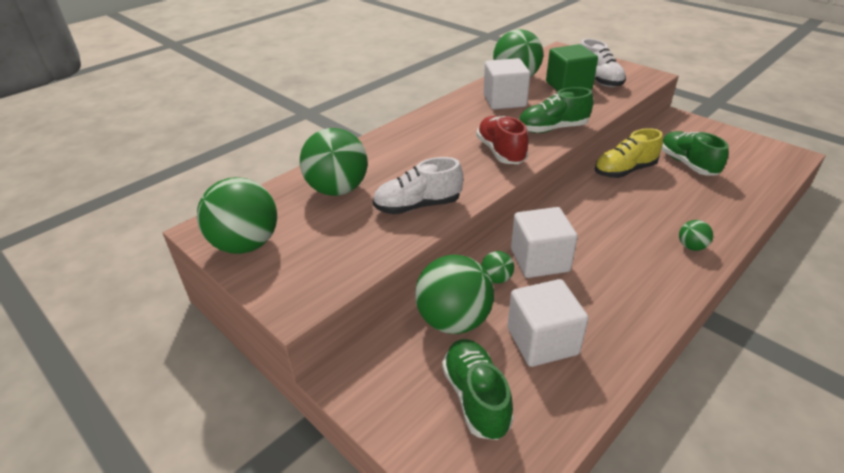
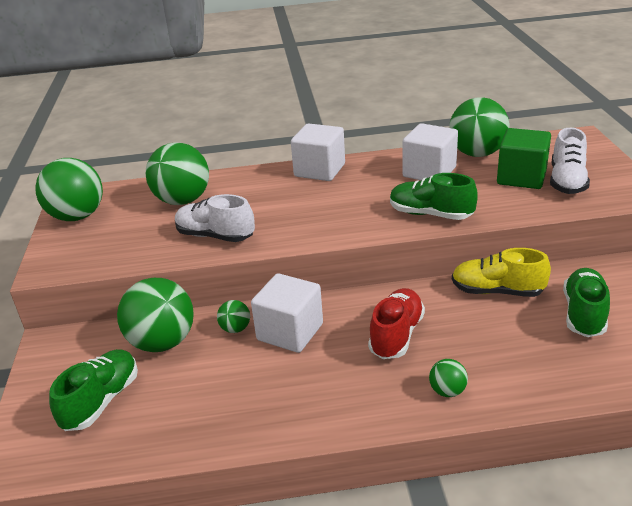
camera: 40 degrees right, 5 degrees down
red shoe [476,116,528,164] -> red shoe moved to [368,288,425,359]
white cube [507,279,589,367] -> white cube moved to [291,123,345,181]

